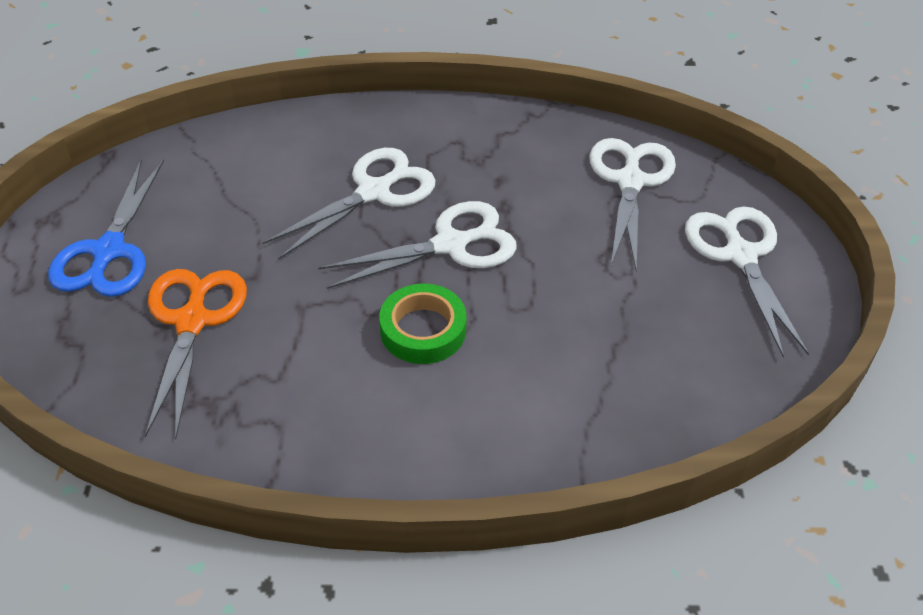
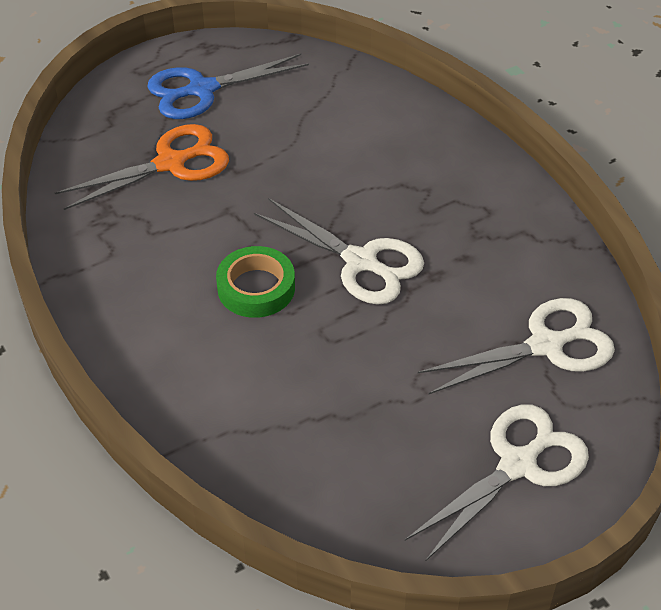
camera: 60 degrees right, 0 degrees up
white scissors [262,148,436,260] -> none

